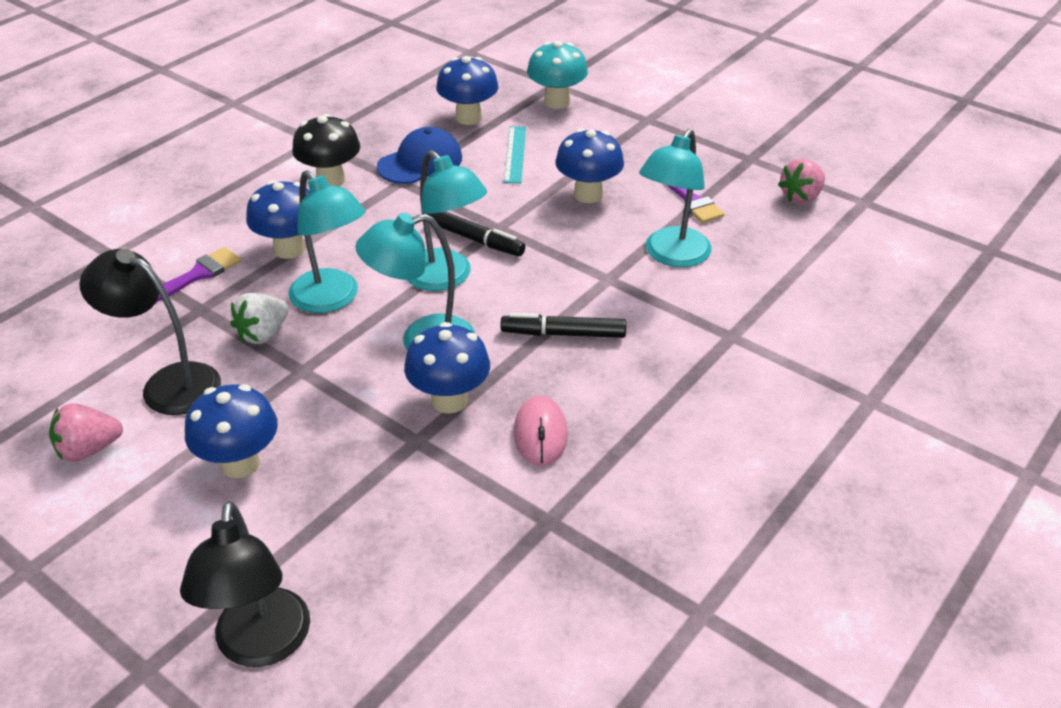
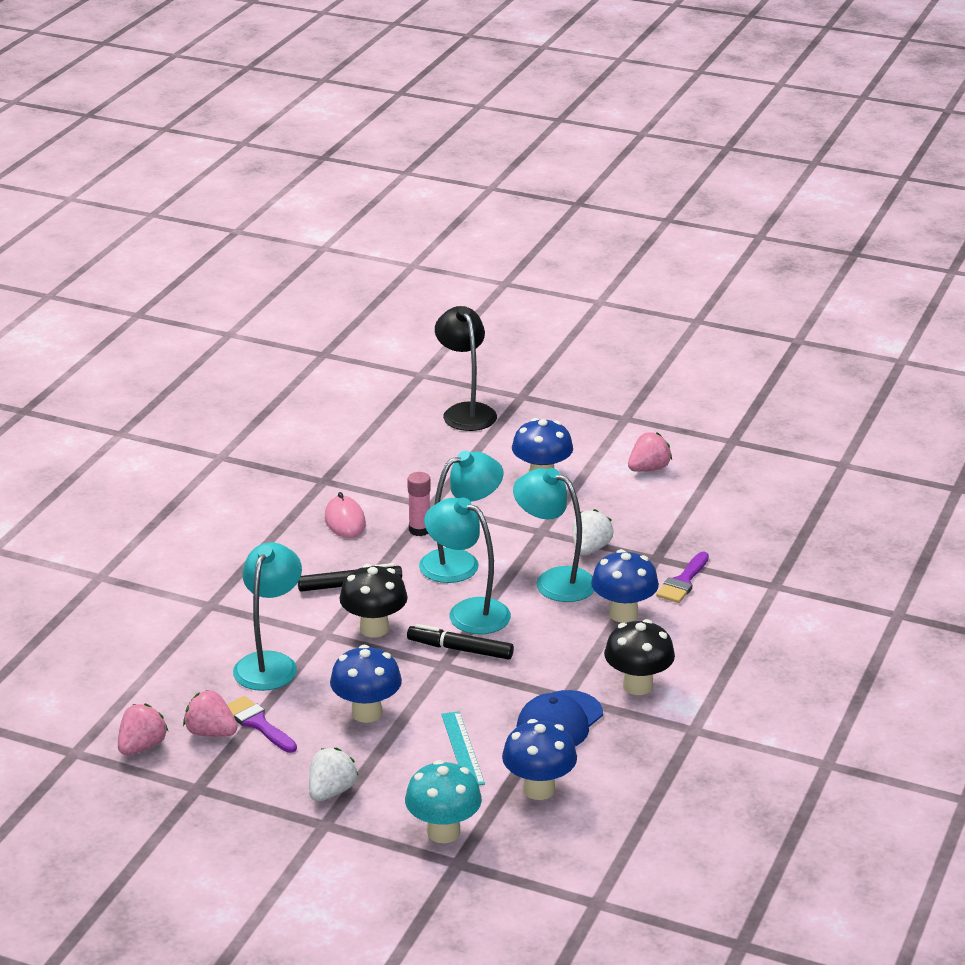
camera: 165 degrees right, 10 degrees down
black lamp [79,249,221,415] -> none
blue mushroom [404,322,490,414] -> pink glue stick [407,472,431,536]
none -> pink strawberry [183,690,237,737]
none -> white strawberry [309,748,358,801]
none -> black mushroom [339,564,408,638]

